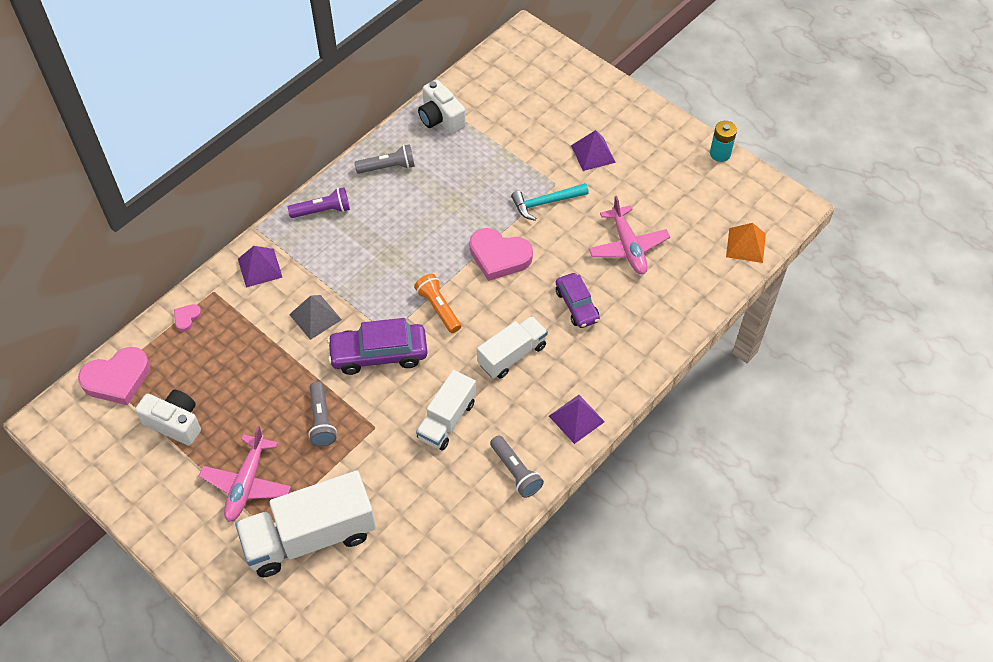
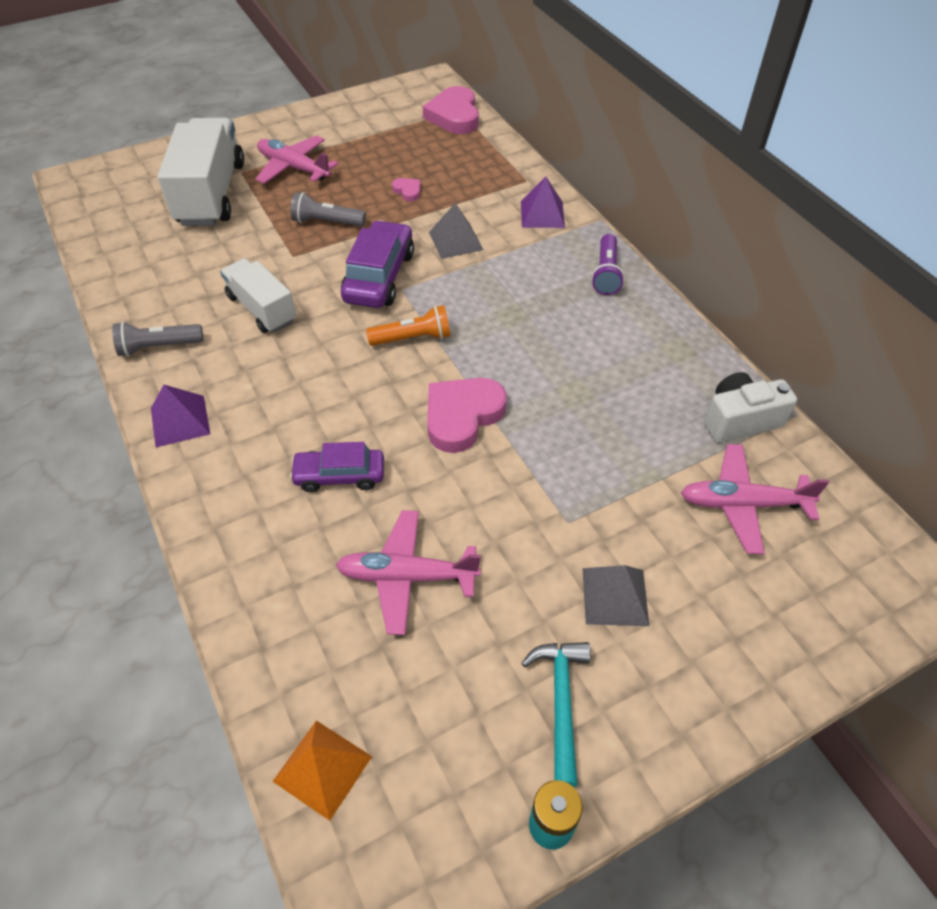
camera: 110 degrees right, 5 degrees down
white camera [135,390,201,446] -> none
pink heart [174,304,202,332] -> pink heart moved to [392,178,421,201]
grey flashlight [354,144,415,174] -> none
white truck [477,316,548,379] -> none
turquoise hammer [511,183,589,221] -> turquoise hammer moved to [522,642,590,787]
purple pyramid [571,130,616,171] -> grey pyramid [582,565,649,626]
none -> pink plane [681,444,829,554]

